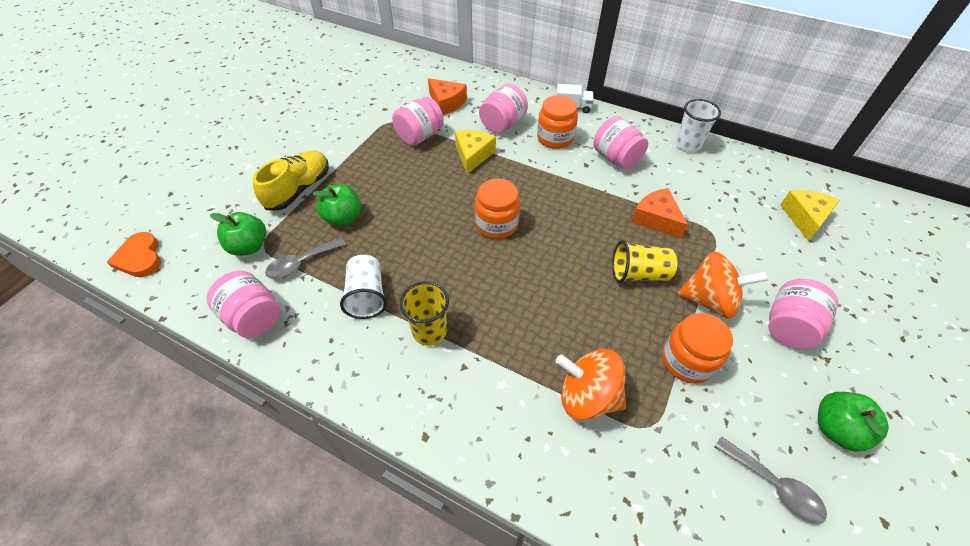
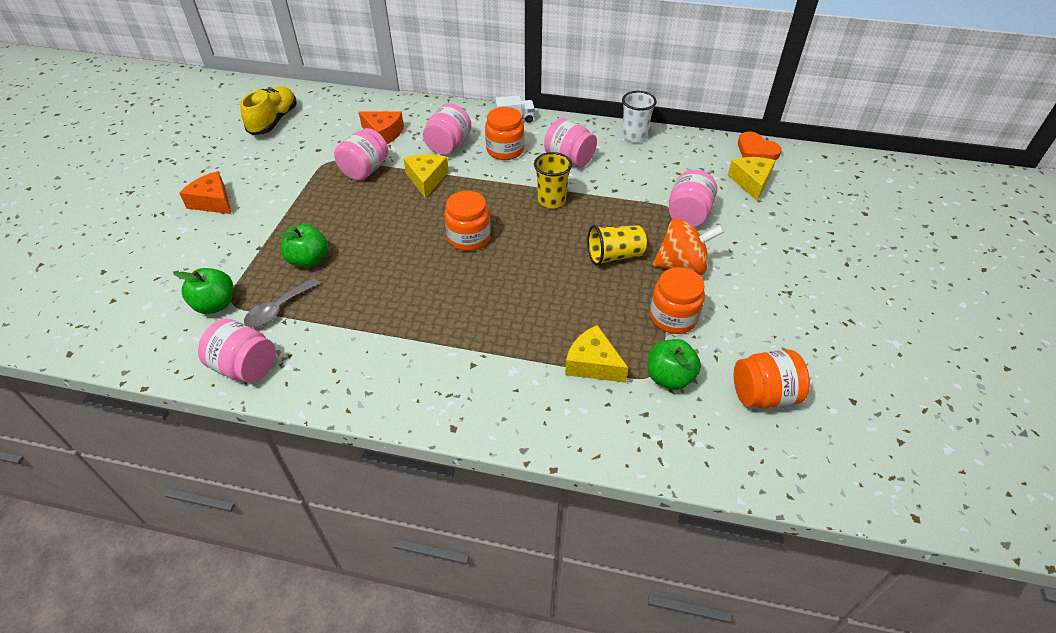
camera: 15 degrees left, 5 degrees down
orange heart [107,232,161,277] -> orange heart moved to [738,131,781,160]
yellow shoe [253,150,329,211] -> yellow shoe moved to [240,86,297,135]
white cup [340,255,387,319] -> none
yellow cup [400,281,449,346] -> yellow cup moved to [534,152,572,209]
orange spinning top [556,349,626,420] -> yellow cheese [565,325,628,383]
orange cheese [631,188,688,238] -> orange cheese moved to [179,171,231,214]
grey spoon [715,436,827,524] -> orange jar [734,350,810,409]
pink jar [768,279,838,349] -> pink jar moved to [669,170,717,227]
green apple [818,392,889,452] -> green apple moved to [648,339,701,390]

